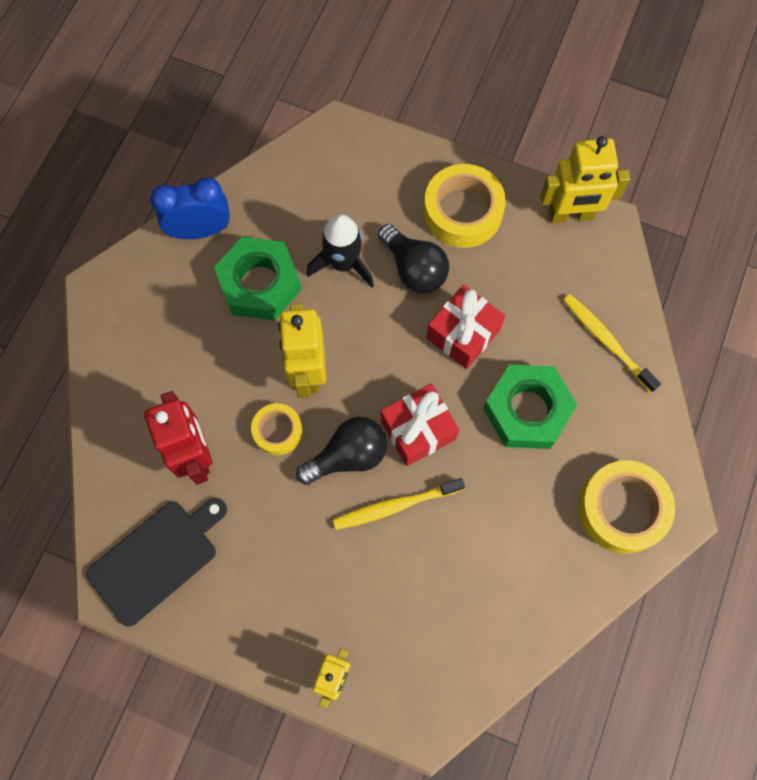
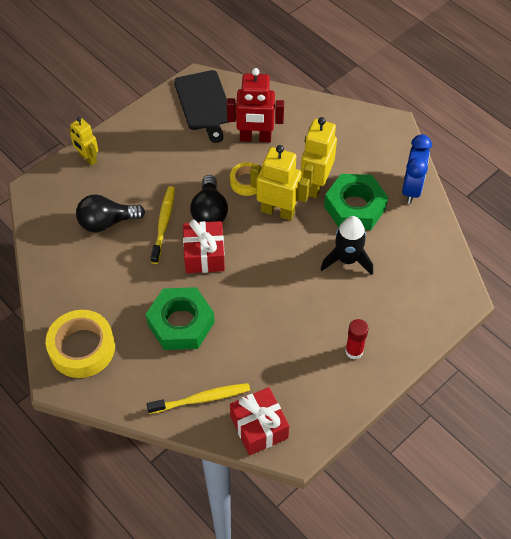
camera: 115 degrees right, 15 degrees down
black light bulb [378,224,449,293] -> black light bulb moved to [76,194,145,232]
yellow tape [424,164,506,248] -> red glue stick [345,319,369,359]
red gift [426,284,505,369] -> red gift moved to [230,387,289,455]
yellow robot [540,136,630,223] -> yellow robot moved to [301,117,337,198]

